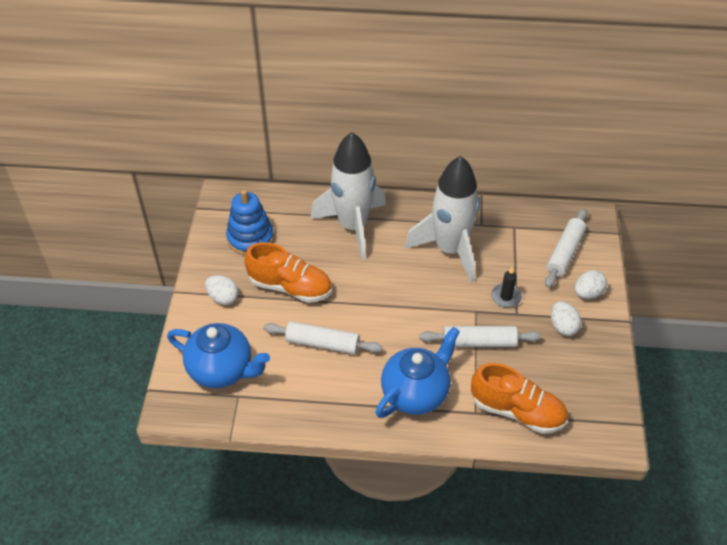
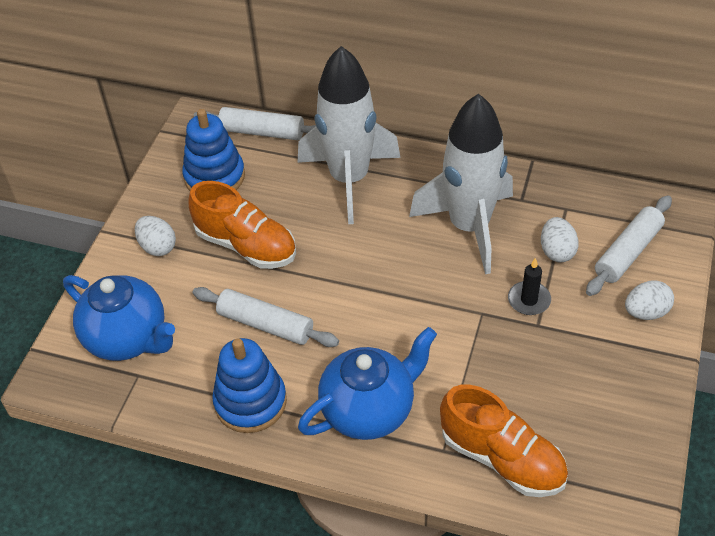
camera: 15 degrees right, 0 degrees up
white rolling pin [419,326,541,347] -> white rolling pin moved to [194,107,316,140]
white egg [551,301,581,336] -> white egg moved to [541,217,579,262]
none -> blue stacking toy [212,338,287,433]

